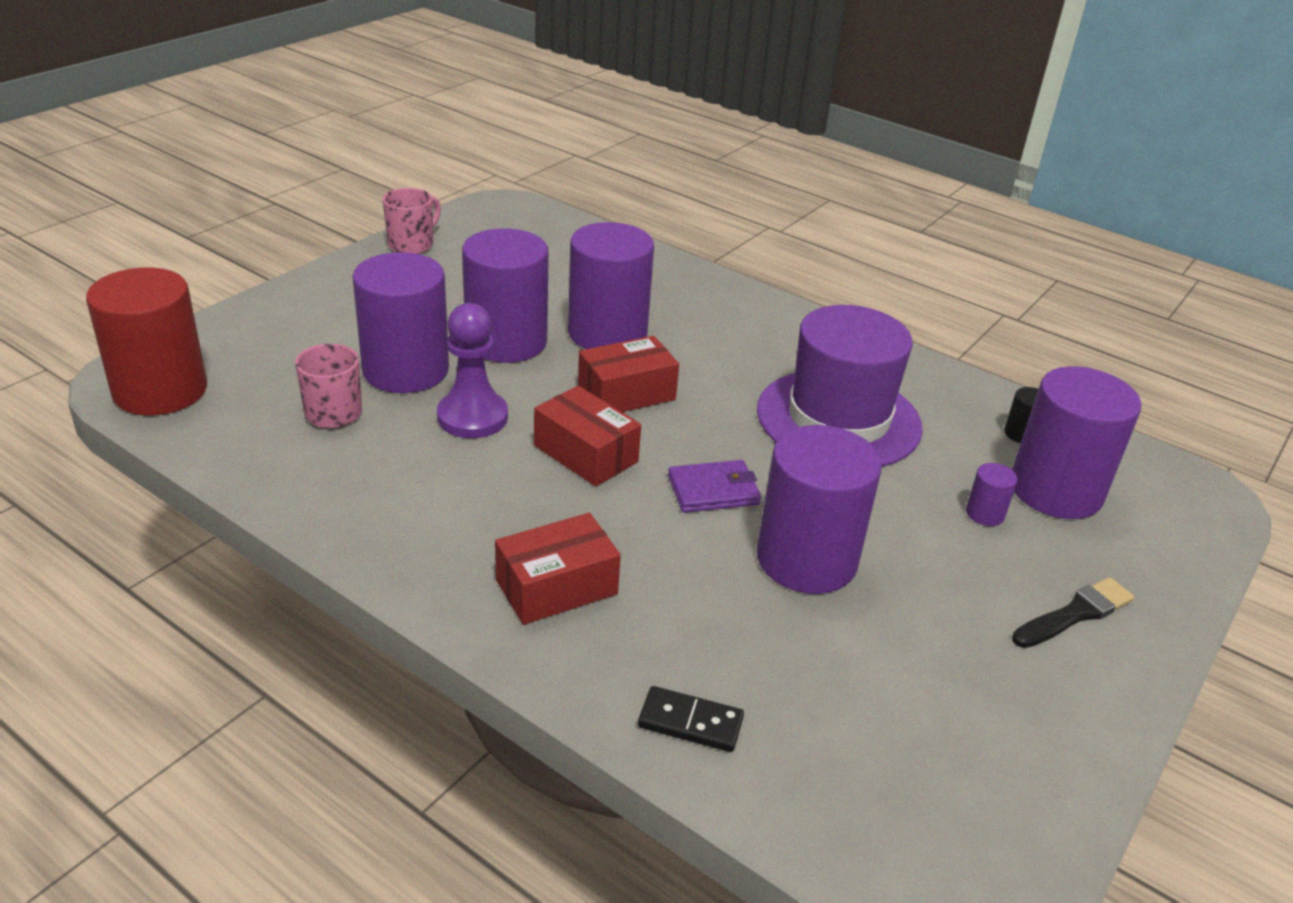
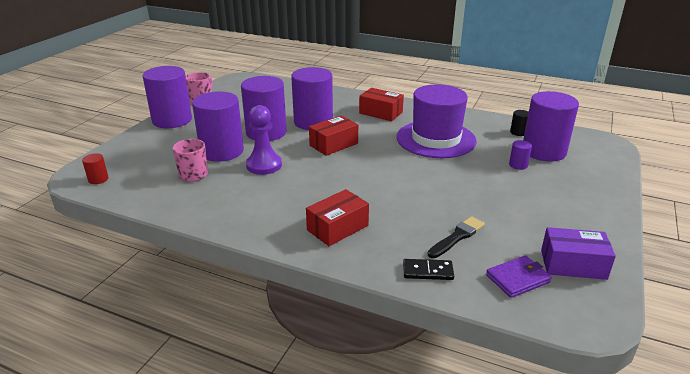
camera: 10 degrees left, 5 degrees down
red cylinder [86,267,207,415] -> red cylinder [82,153,108,184], size x0.41
red box [534,386,641,487] -> red box moved to [359,88,404,121]
purple wallet [668,460,761,513] -> purple wallet moved to [486,255,552,298]
purple cylinder [757,425,882,594] -> purple cylinder moved to [143,66,192,128]
black brush [1012,577,1134,648] -> black brush moved to [428,216,485,258]
none -> purple box [541,227,616,280]

